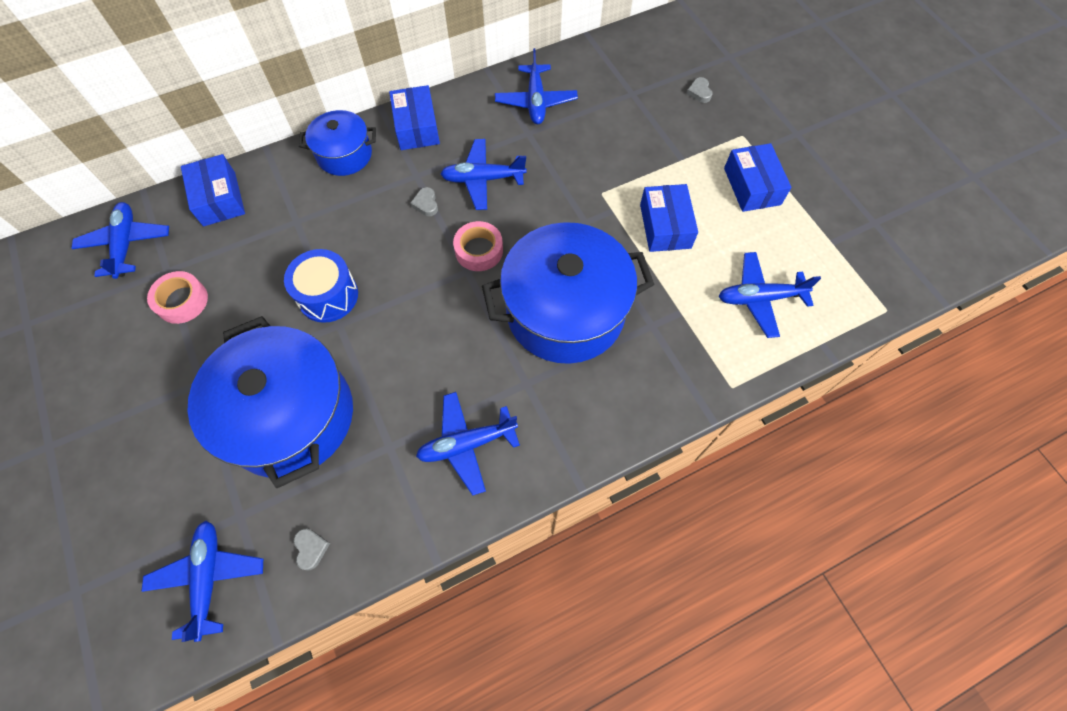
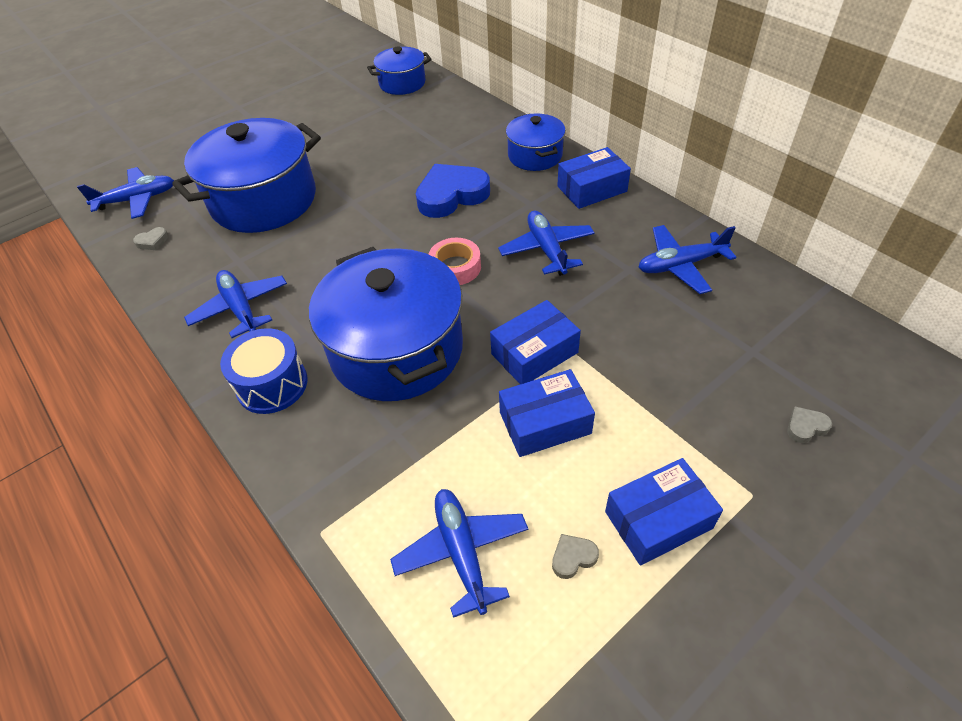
camera: 80 degrees right, 15 degrees down
blue plane [71,202,169,279] -> blue pot [367,47,432,95]
pink tape [147,271,208,324] -> none
blue box [181,154,245,226] -> blue box moved to [490,300,581,384]
blue drum [284,249,358,323] -> blue drum moved to [220,328,308,414]
grey heart [410,187,438,216] -> grey heart moved to [552,534,599,579]
none -> blue heart [416,164,490,218]

